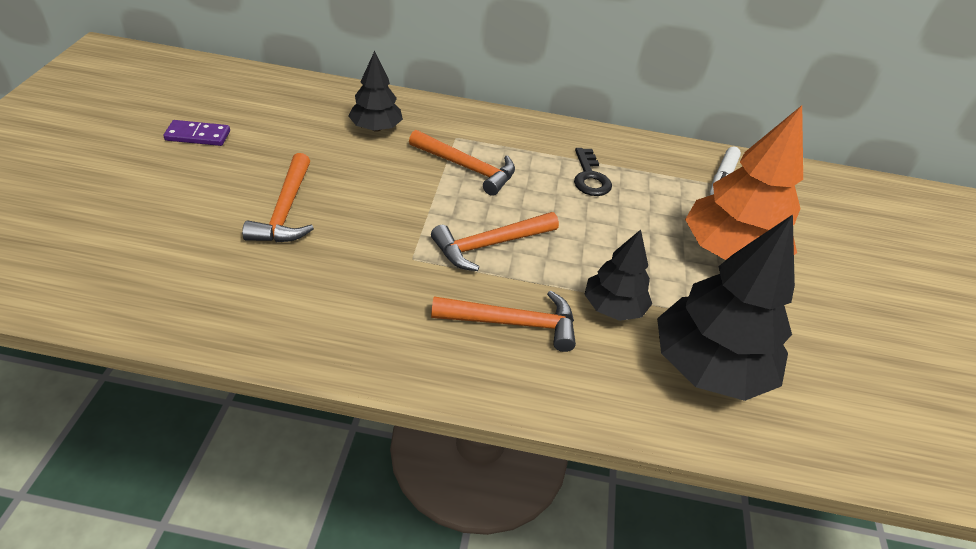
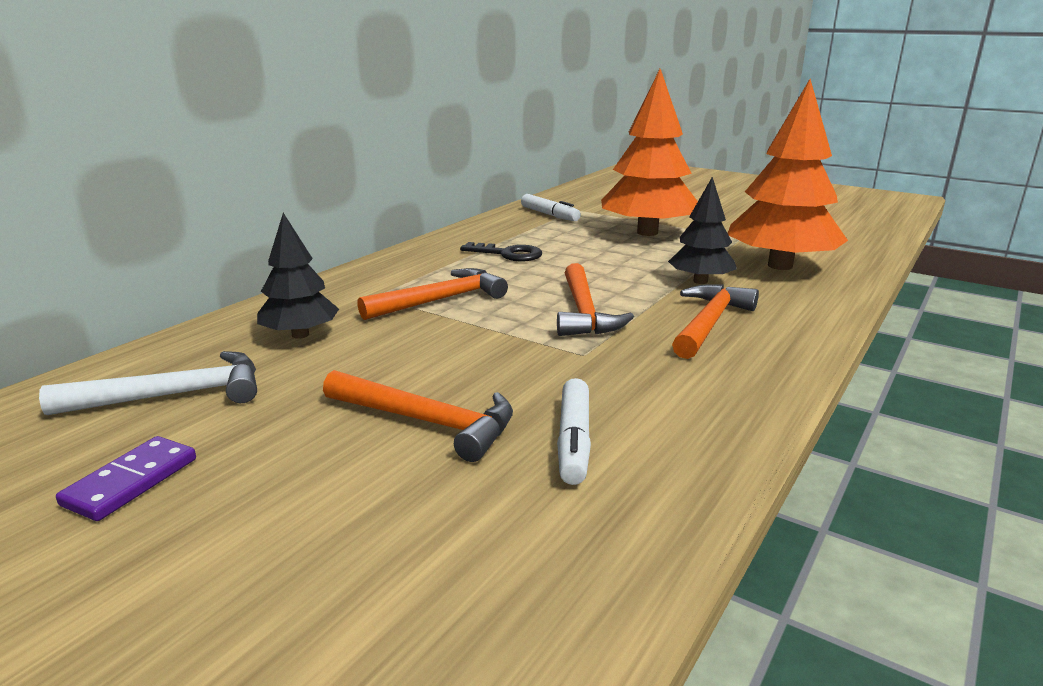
camera: 60 degrees left, 20 degrees down
black tree [657,214,795,401] -> orange tree [728,79,848,270]
none -> white hammer [39,351,257,415]
none -> white marker [557,378,591,485]

